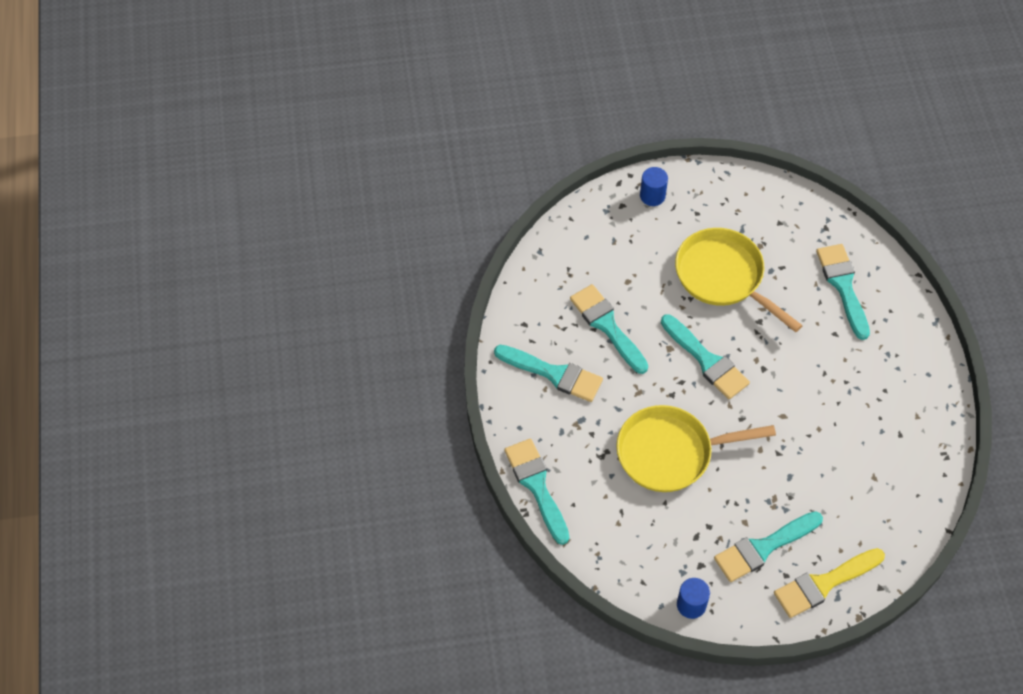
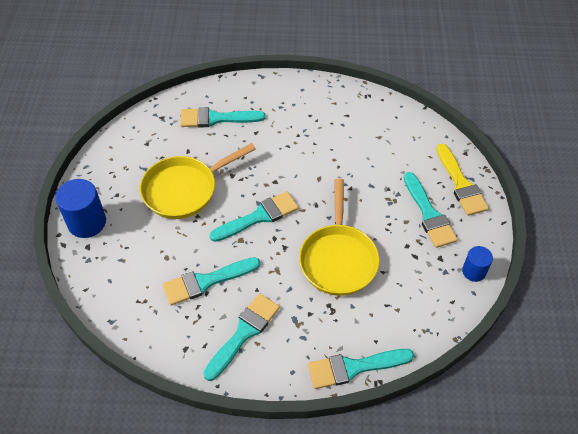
camera: 80 degrees left, 5 degrees down
blue cylinder [640,167,668,206] -> blue cylinder [55,179,106,238], size x1.68

